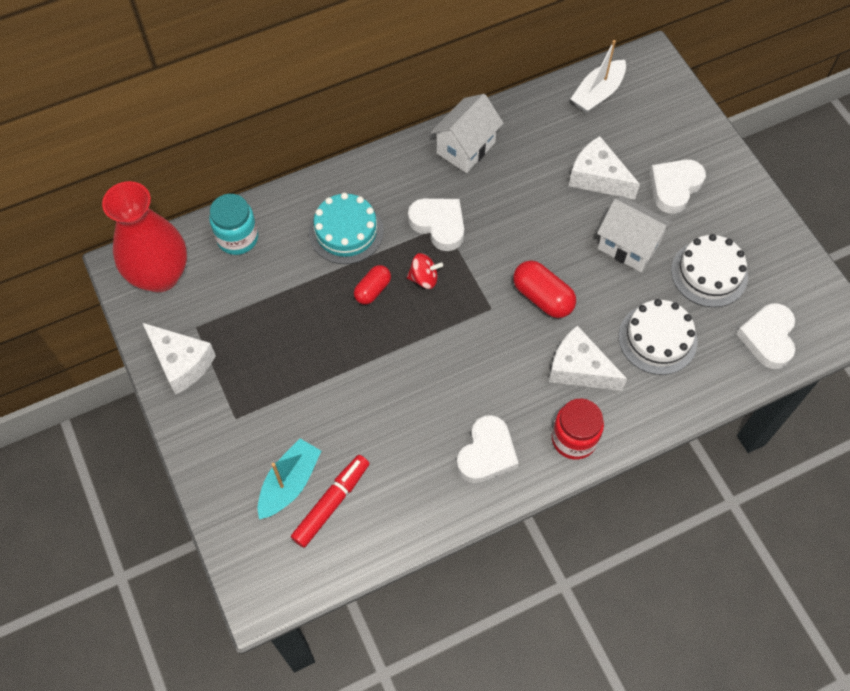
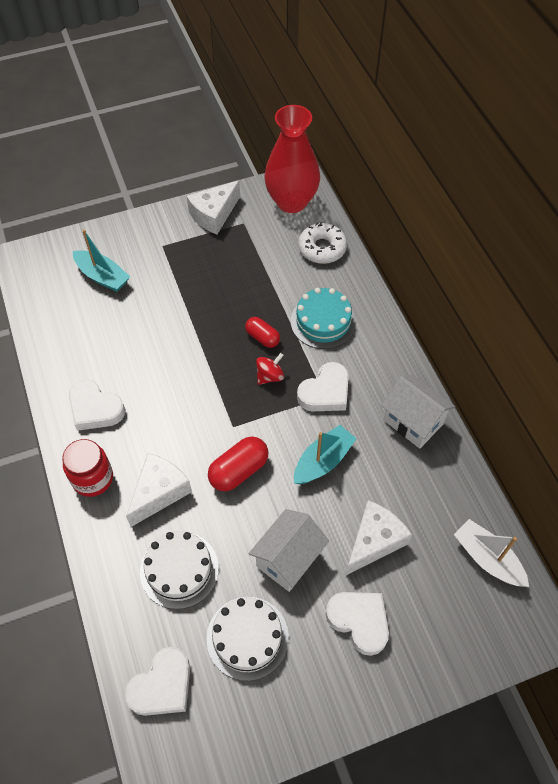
camera: 95 degrees right, 5 degrees down
turquoise jar [209,194,258,255] -> white donut [298,222,347,264]
red marker [291,455,370,548] -> none
red spinning top [407,253,443,289] -> red spinning top turned 135 degrees counterclockwise [256,353,284,385]
white heart [736,303,795,369] -> white heart turned 120 degrees clockwise [124,647,190,716]
none -> turquoise boat [294,425,357,484]

